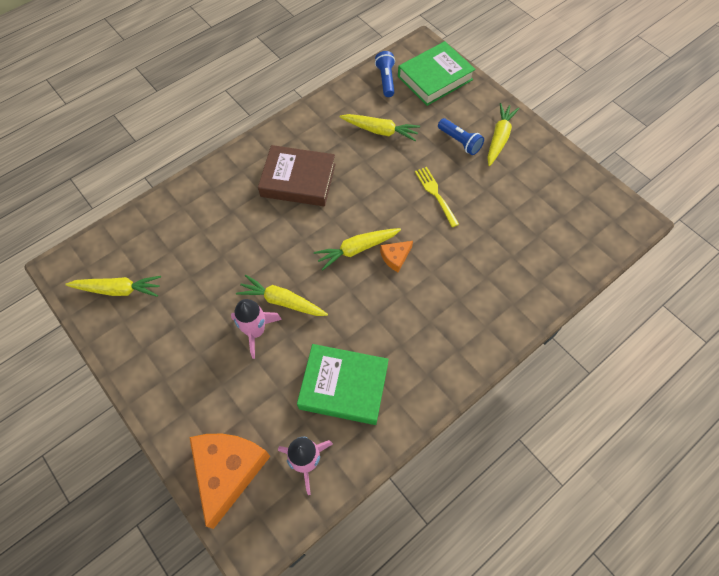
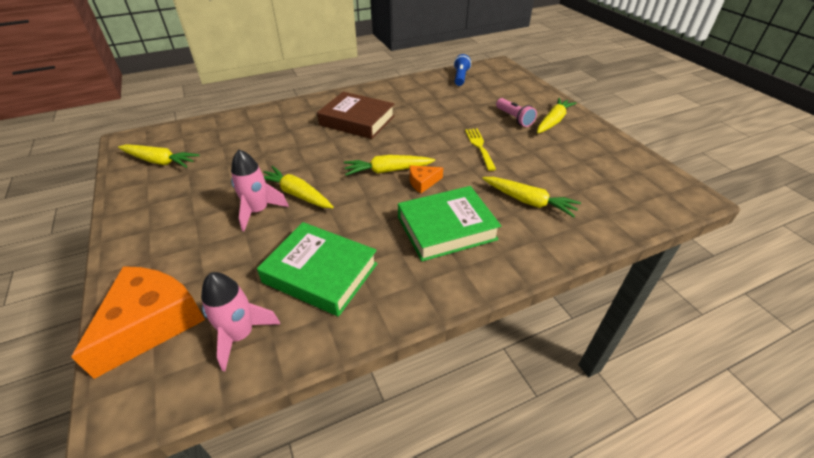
camera: 15 degrees right, 20 degrees down
yellow carrot [340,114,420,141] -> yellow carrot moved to [482,177,581,218]
green book [398,41,476,106] -> green book moved to [398,186,501,261]
blue flashlight [438,118,484,155] -> pink flashlight [496,98,537,127]

